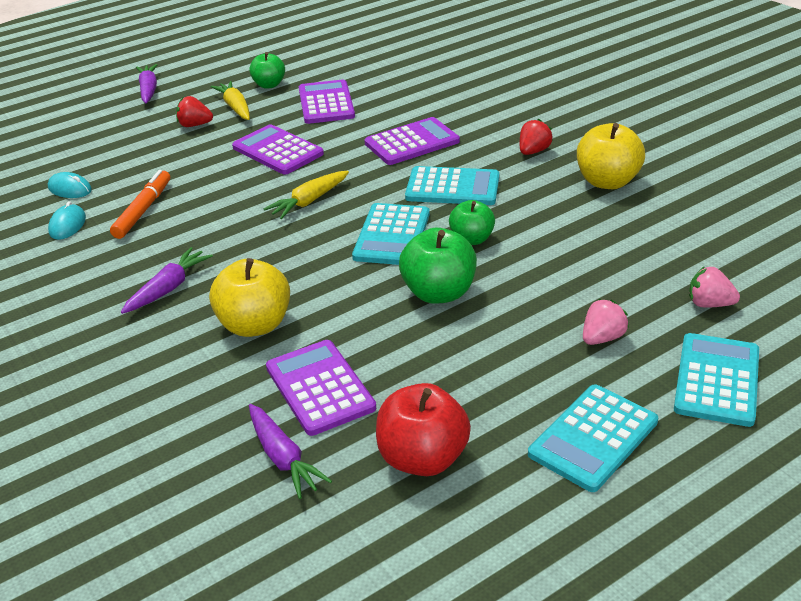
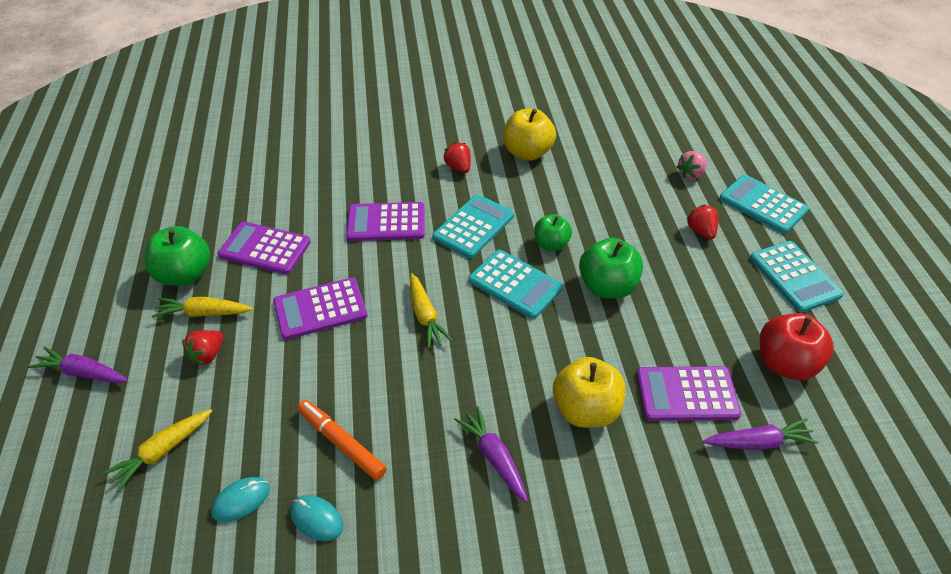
camera: 65 degrees left, 10 degrees up
green apple [249,52,285,89] -> green apple [145,226,211,286], size x1.56
purple calculator [364,117,460,165] -> purple calculator turned 90 degrees counterclockwise [346,202,425,241]
pink strawberry [583,299,629,345] -> red strawberry [687,205,718,240]
none -> yellow carrot [102,409,212,492]

